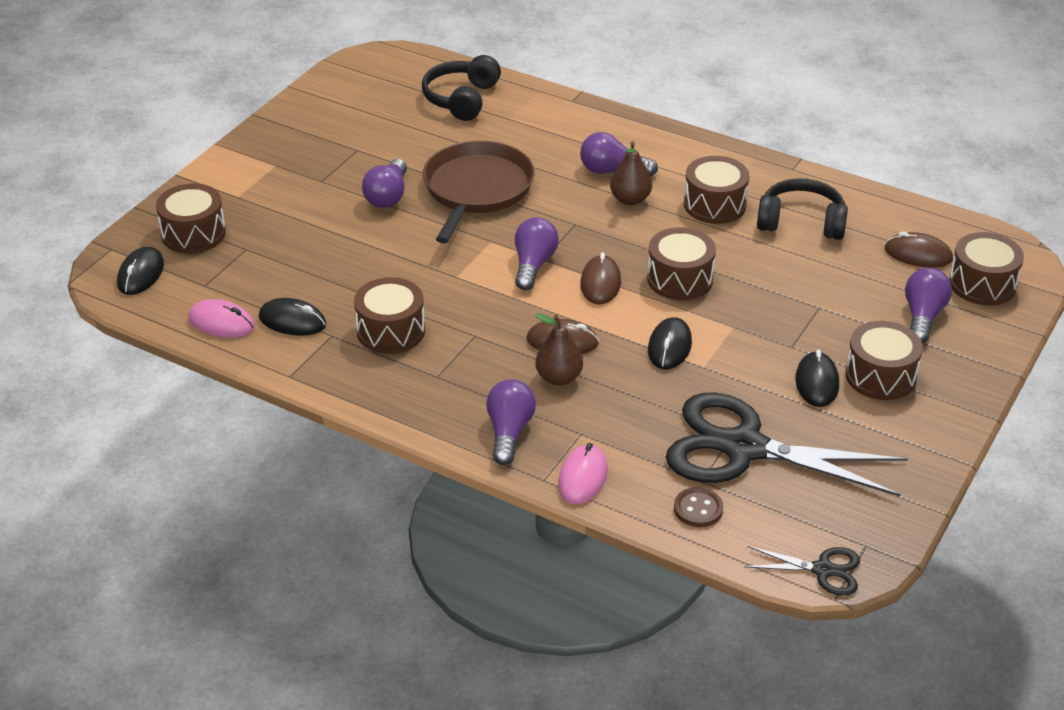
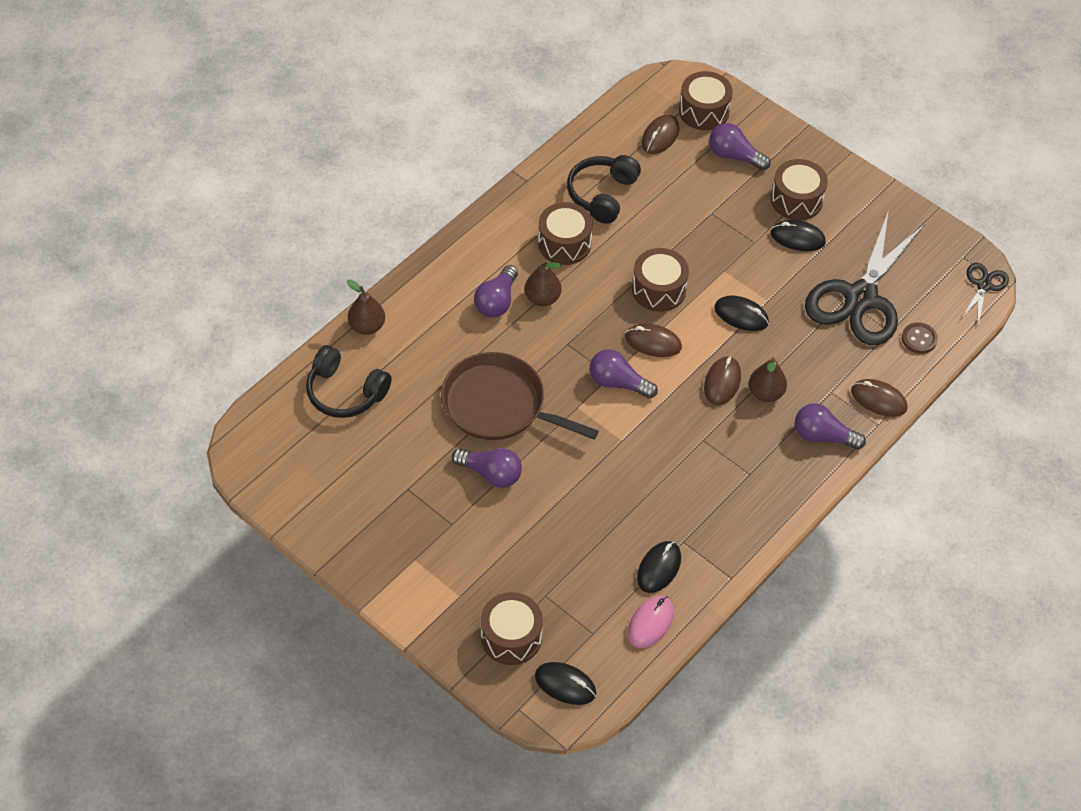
camera: 80 degrees left, 15 degrees up
brown drum [354,277,425,354] -> none
pink mouse [558,443,608,504] -> brown mouse [851,379,908,417]
none -> brown pear [347,280,385,335]

